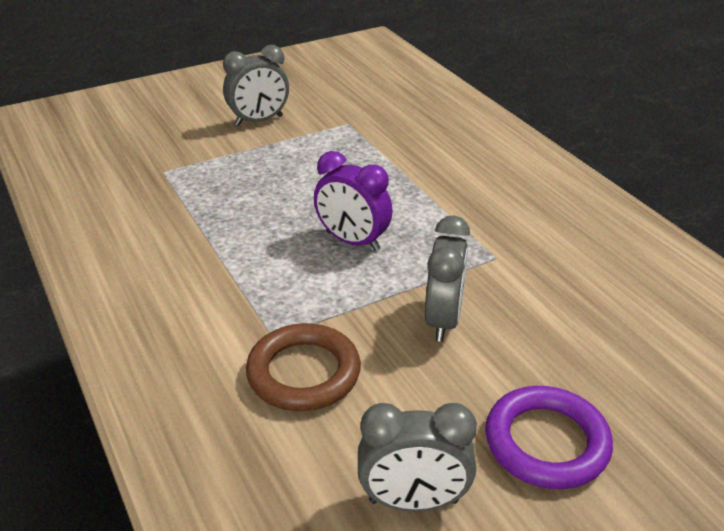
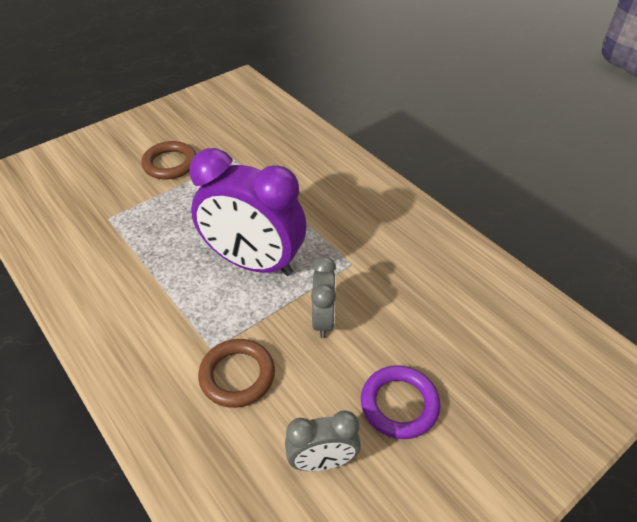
camera: 10 degrees left, 10 degrees up
grey clock [223,45,289,126] -> brown ring [141,141,196,179]
purple clock [314,151,393,251] -> purple clock [190,148,306,276], size x1.97

